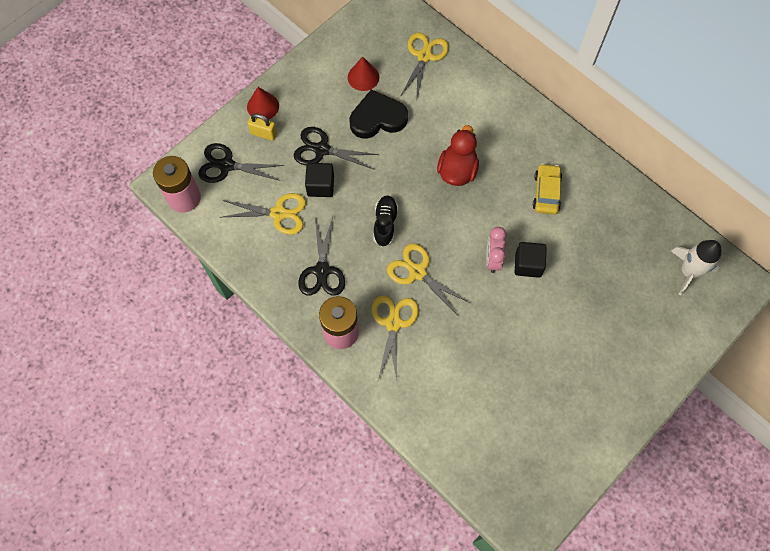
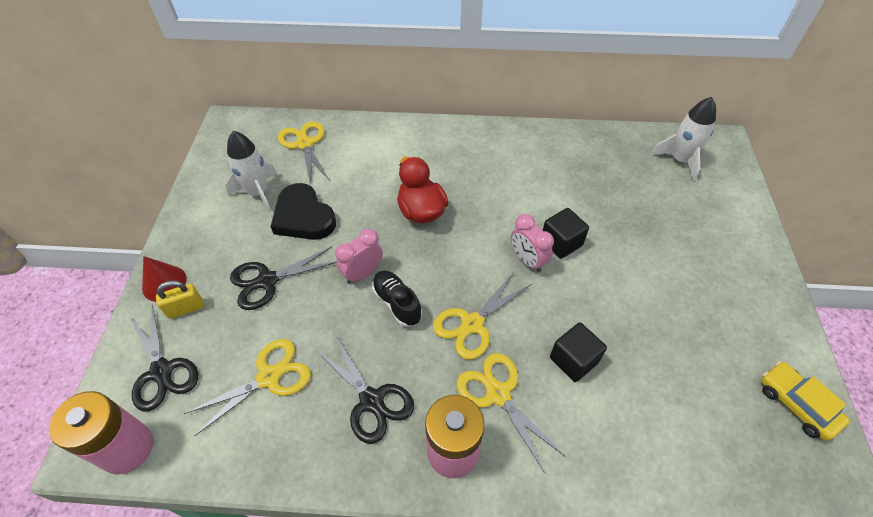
camera: 40 degrees left, 15 degrees down
black scissors [198,143,284,183] -> black scissors turned 90 degrees counterclockwise [129,305,198,412]
black cube [305,163,334,197] -> black cube moved to [550,323,607,382]
red cone [348,56,379,91] -> white rocket [225,131,277,213]
black heart [350,89,408,139] -> black heart turned 75 degrees counterclockwise [270,183,336,240]
yellow scissors [387,244,470,314] -> yellow scissors turned 45 degrees counterclockwise [433,272,532,360]
yellow car [533,163,562,214] -> yellow car moved to [761,361,850,441]
none -> pink clock [335,229,383,284]

